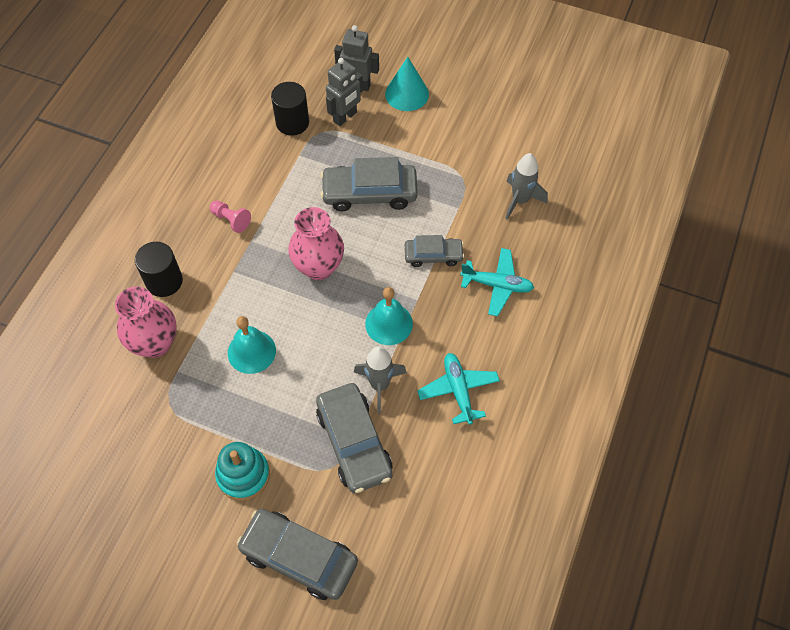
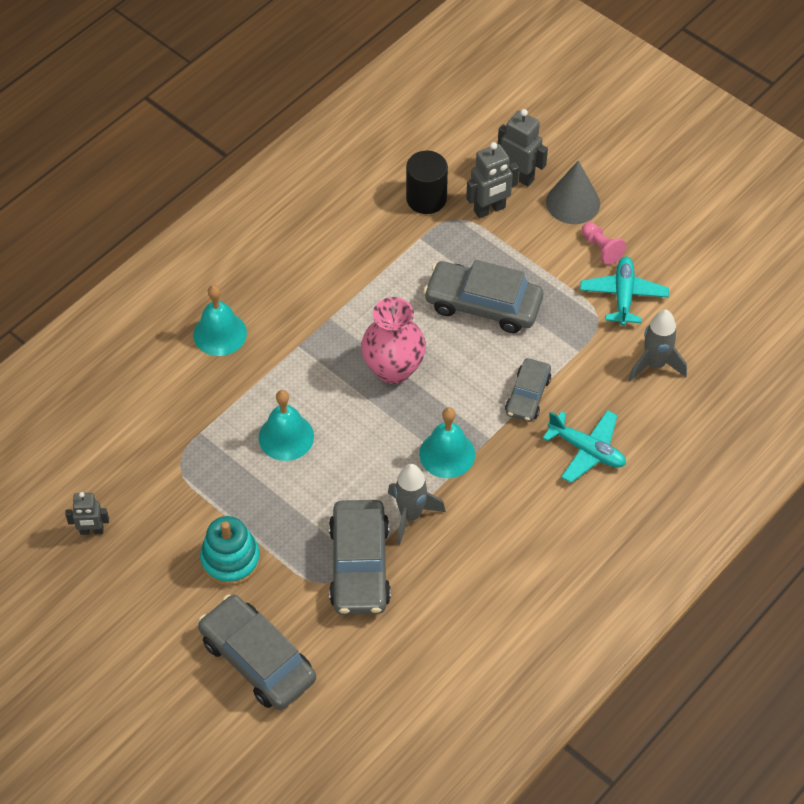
camera: 20 degrees right, 5 degrees down
pink vase [115,287,176,358] -> none
black cylinder [135,242,183,297] -> turquoise bell [193,285,247,356]
pink pawn [210,200,251,233] -> pink pawn moved to [582,222,626,265]
turquoise cone [385,57,429,111] -> grey cone [546,160,600,224]
grey car [405,235,464,267] -> grey car turned 90 degrees clockwise [505,358,551,422]
turquoise plane [417,353,500,425] -> turquoise plane moved to [580,257,669,326]
none -> grey robot [65,492,109,535]

